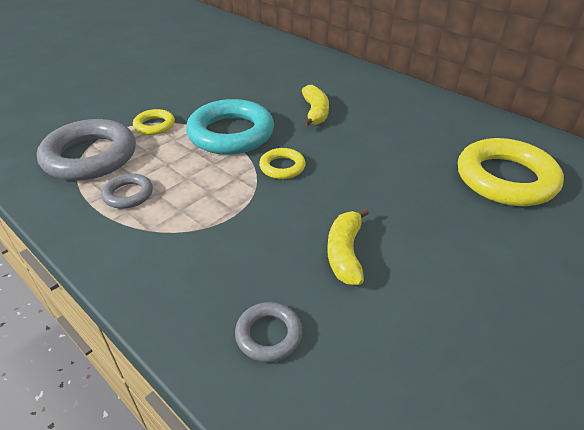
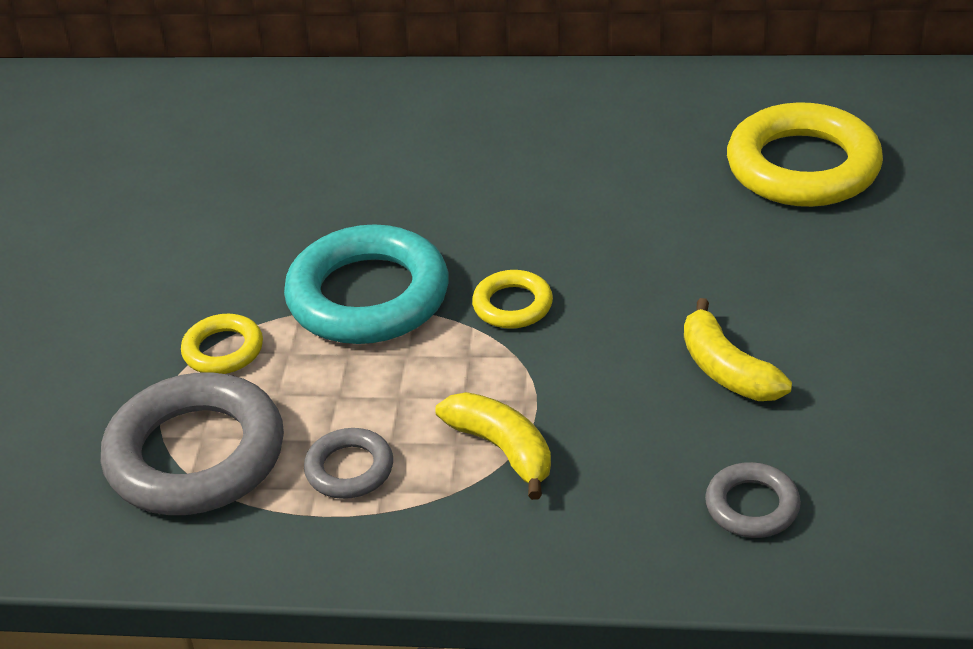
camera: 35 degrees left, 0 degrees up
yellow banana [302,85,329,127] -> yellow banana moved to [435,392,551,500]

